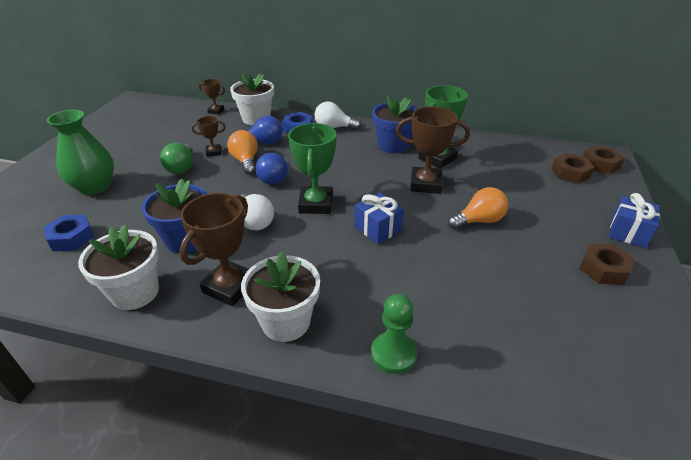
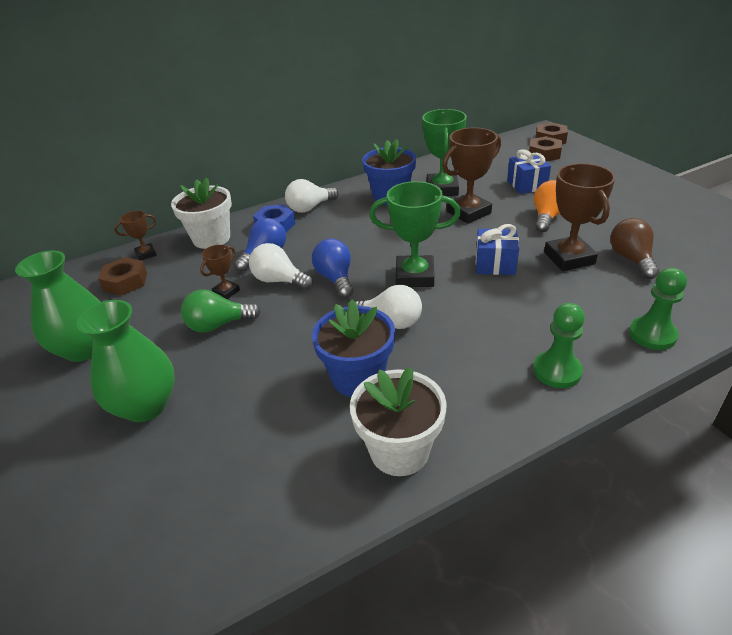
camera: 40 degrees left, 0 degrees up
blue nut [43,214,94,251] -> none
green light bulb [160,143,193,174] -> green light bulb turned 120 degrees clockwise [181,289,261,333]
brown trophy [179,193,249,306] -> brown trophy moved to [544,163,615,271]
orange light bulb [227,130,258,175] -> white light bulb [249,243,313,290]
white flower pot [241,251,320,342] -> green pawn [533,303,585,388]
blue light bulb [256,153,288,185] -> blue light bulb turned 150 degrees counterclockwise [312,239,353,298]
green trophy [288,123,337,214] -> green trophy turned 45 degrees counterclockwise [369,181,460,287]
brown nut [579,243,635,285] -> brown nut moved to [98,257,147,296]
blue gift [609,193,660,248] -> blue gift moved to [507,149,551,194]
none -> green vase [15,251,100,362]
none -> brown light bulb [610,218,659,279]

